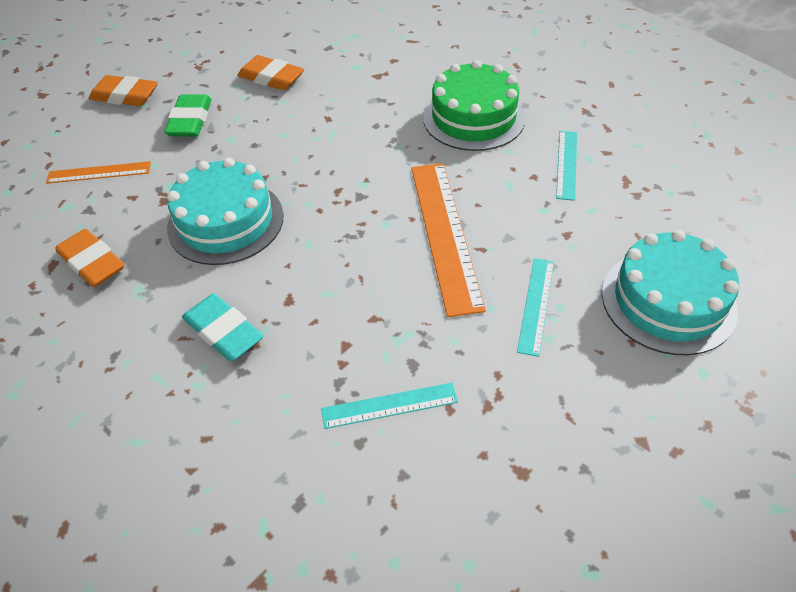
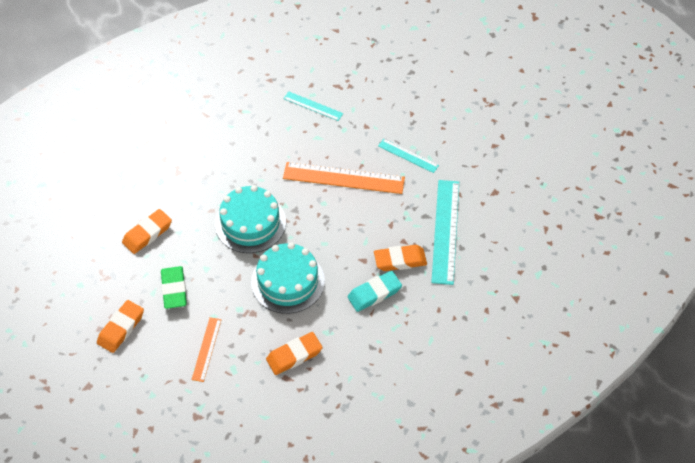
camera: 75 degrees left, 5 degrees up
green eraser [164,94,212,137] -> green eraser turned 60 degrees clockwise [161,266,187,309]
turquoise ruler [321,383,458,429] -> turquoise ruler [431,180,459,285], size x1.85
green cake [423,60,526,151] -> none
turquoise cake [602,230,739,355] -> turquoise cake moved to [215,185,286,253]
none -> orange eraser [374,245,427,271]

